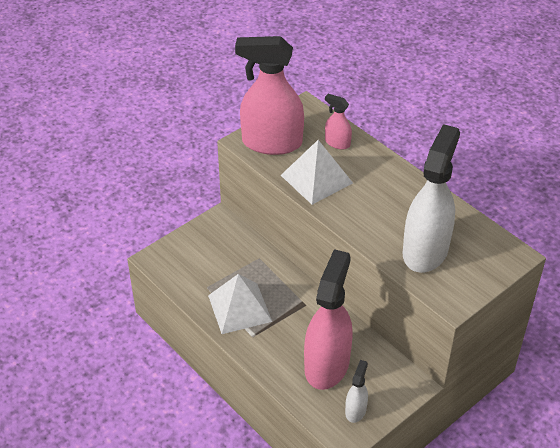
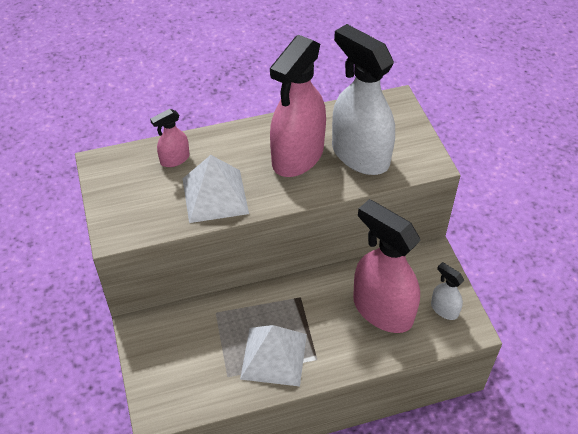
camera: 65 degrees left, 5 degrees up
pink spray bottle [235,36,304,155] -> pink spray bottle moved to [270,35,326,177]

